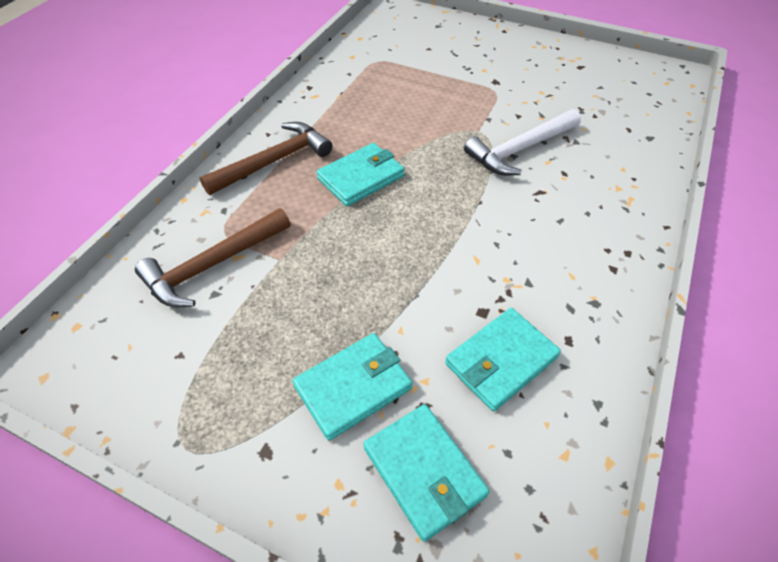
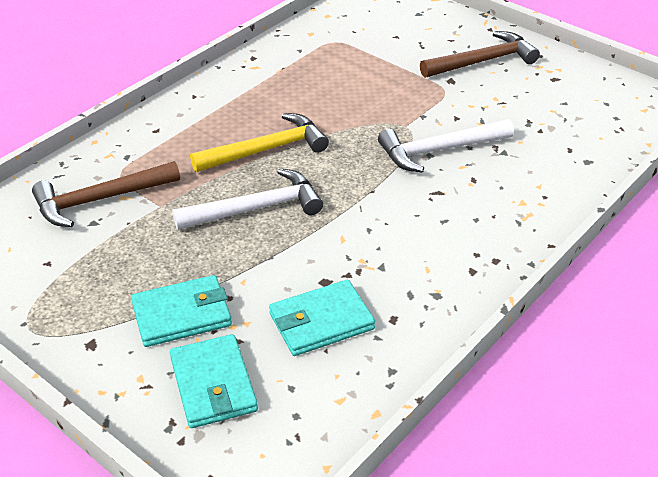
camera: 15 degrees right, 10 degrees down
brown hammer [199,122,333,195] -> brown hammer moved to [420,31,540,78]
turquoise wallet [316,143,405,206] -> yellow hammer [190,113,329,172]
none -> white hammer [172,168,323,230]

